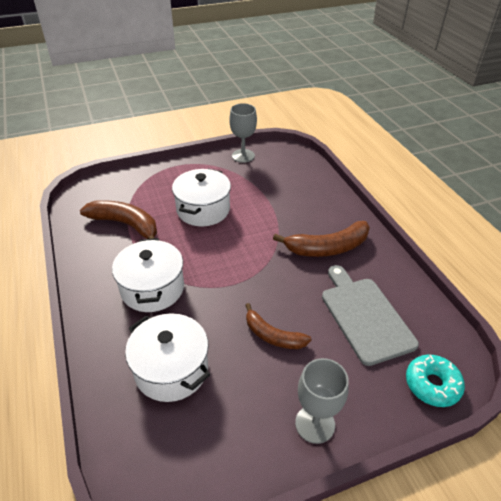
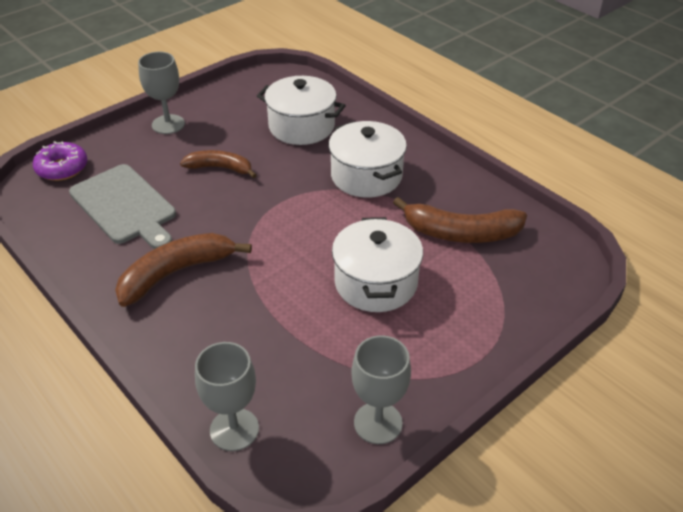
camera: 160 degrees right, 0 degrees up
turquoise donut [406,355,465,407] -> purple donut [33,141,87,181]
none -> grey goblet [195,342,259,451]

